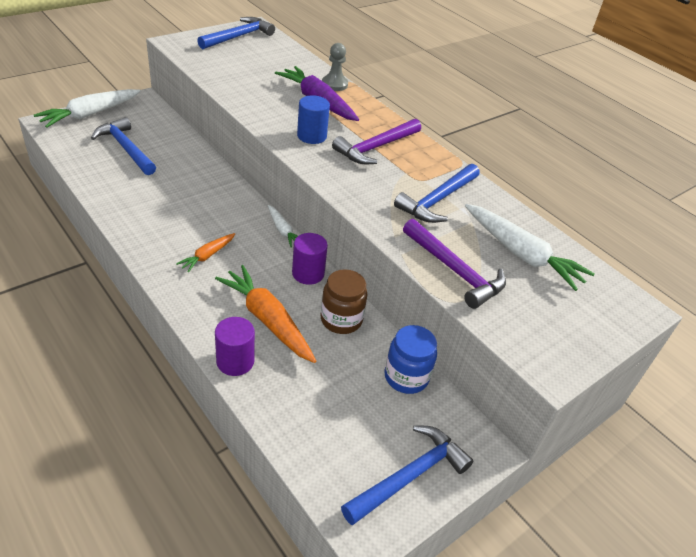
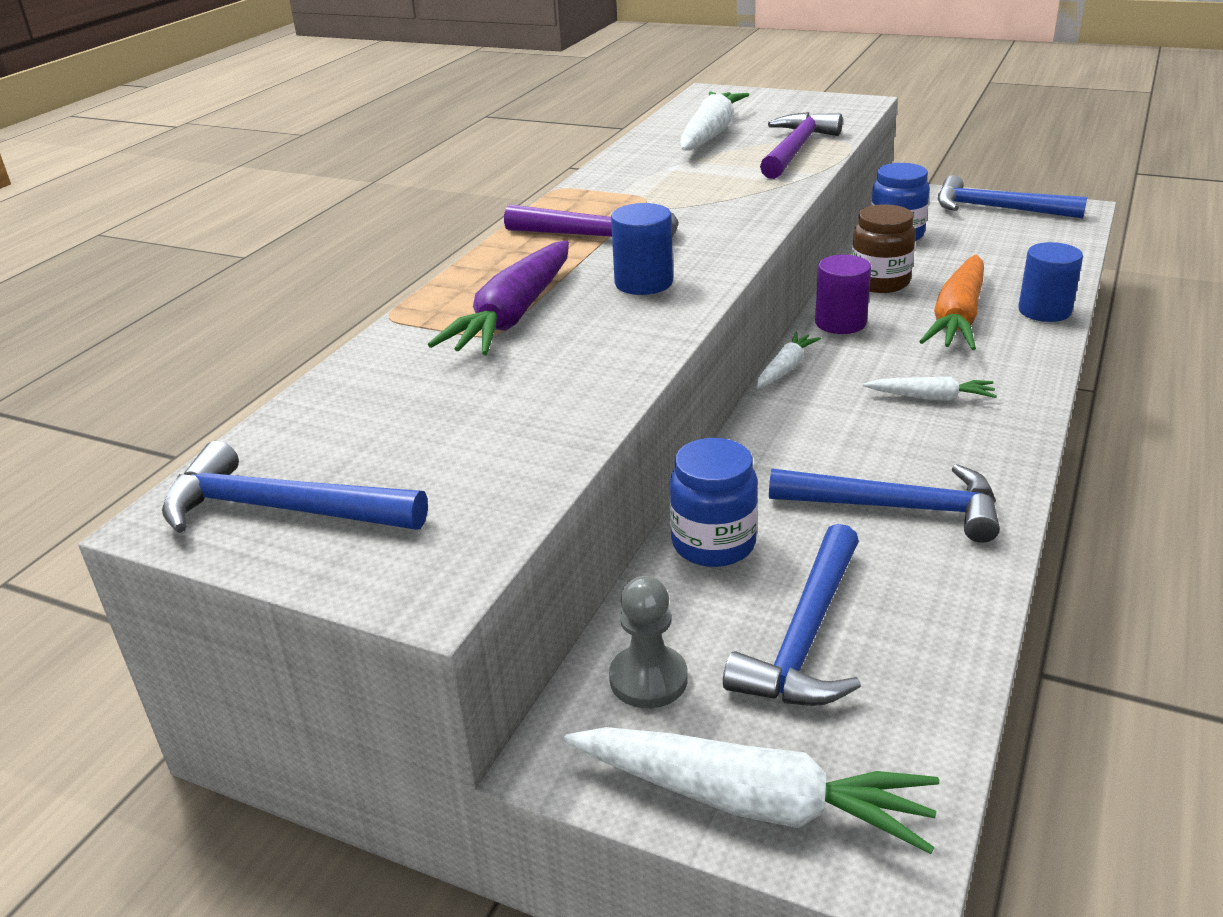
camera: 110 degrees left, 10 degrees down
orange carrot [176,233,235,273] -> white carrot [863,377,997,401]
purple cylinder [215,317,255,376] -> blue cylinder [1018,242,1083,322]
grey pawn [322,43,348,91] -> grey pawn moved to [609,576,688,708]
blue hammer [394,164,479,223] -> blue hammer moved to [769,464,1000,543]
none -> blue jar [670,438,758,567]

